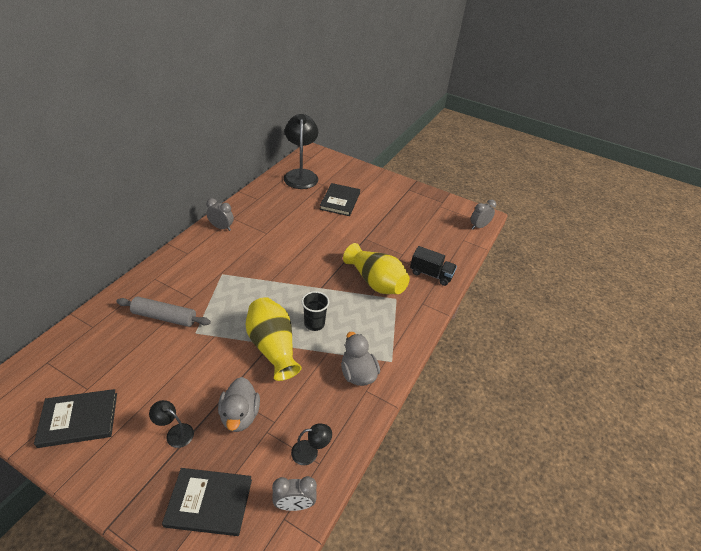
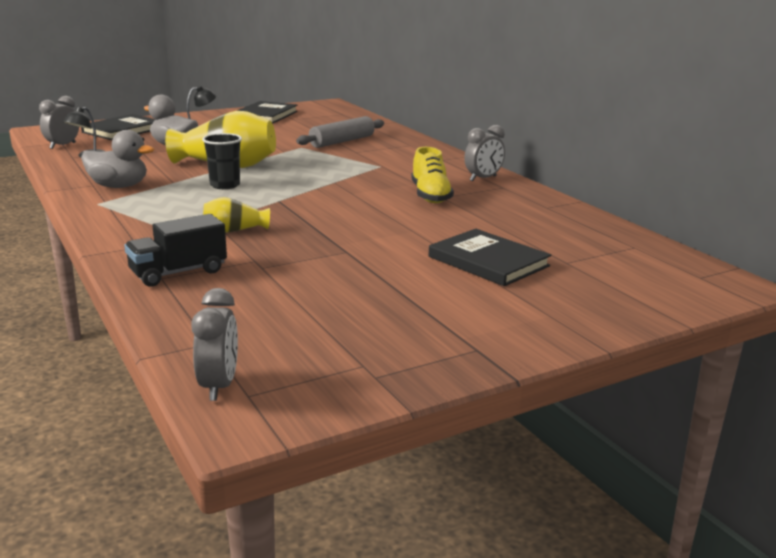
camera: 125 degrees right, 20 degrees down
black lamp [284,114,318,189] -> none
yellow vase [343,243,410,294] -> yellow vase [203,197,270,233], size x0.50
none -> yellow shoe [411,147,454,203]

